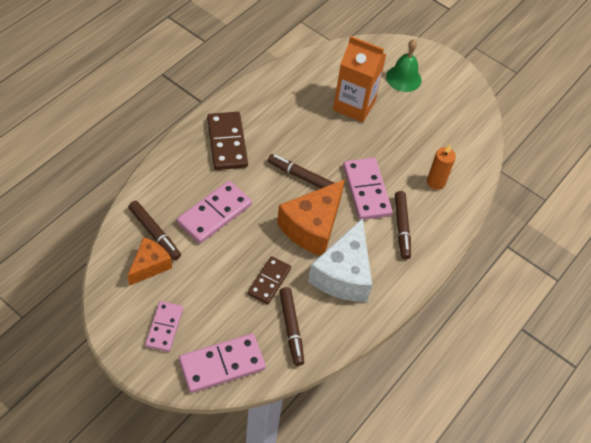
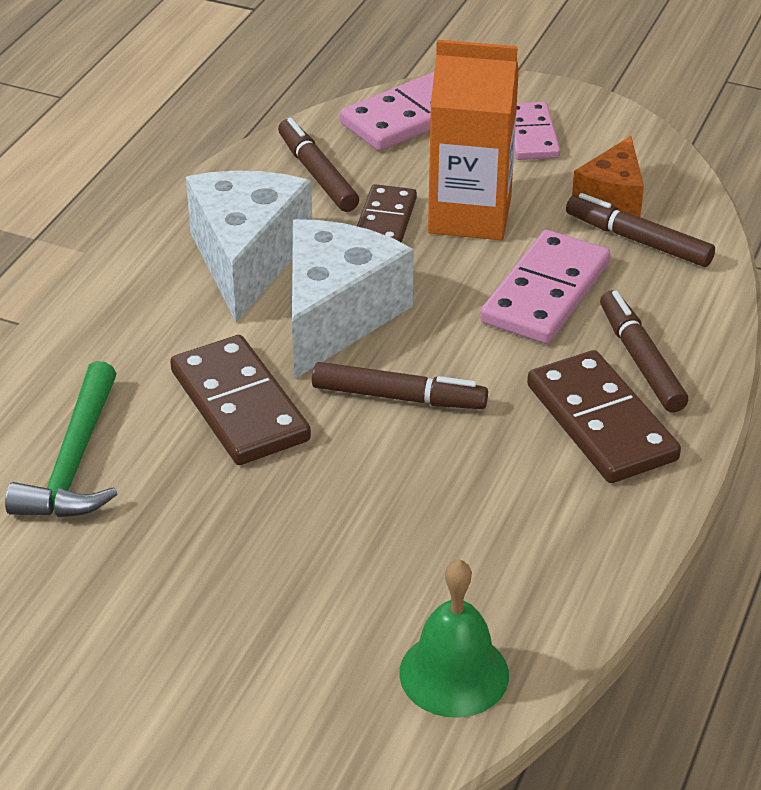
camera: 170 degrees right, 15 degrees down
orange cheese [277,179,345,256] -> white cheese [292,219,414,379]
orange carton [333,36,387,122] -> orange carton moved to [428,40,519,240]
pink domino [343,158,393,220] -> brown domino [170,335,311,465]
green bell [386,39,421,92] -> green bell moved to [399,559,509,718]
brown marker [395,191,411,260] -> brown marker moved to [600,291,688,413]
orange candle [427,144,456,190] -> green hammer [5,361,117,517]

